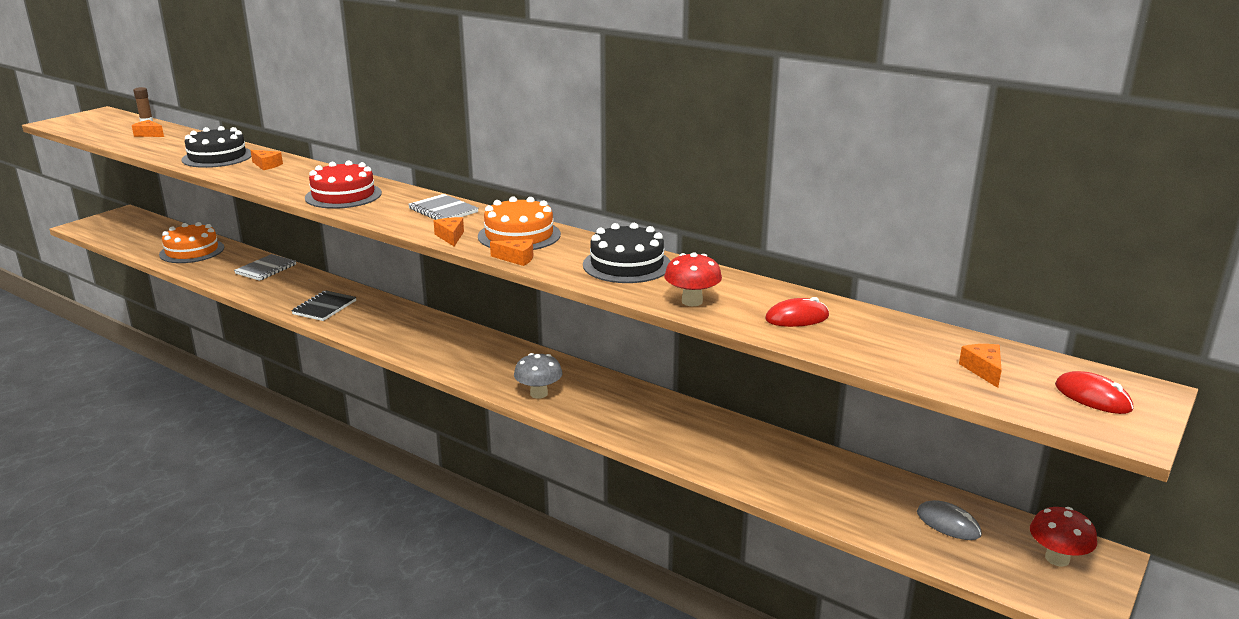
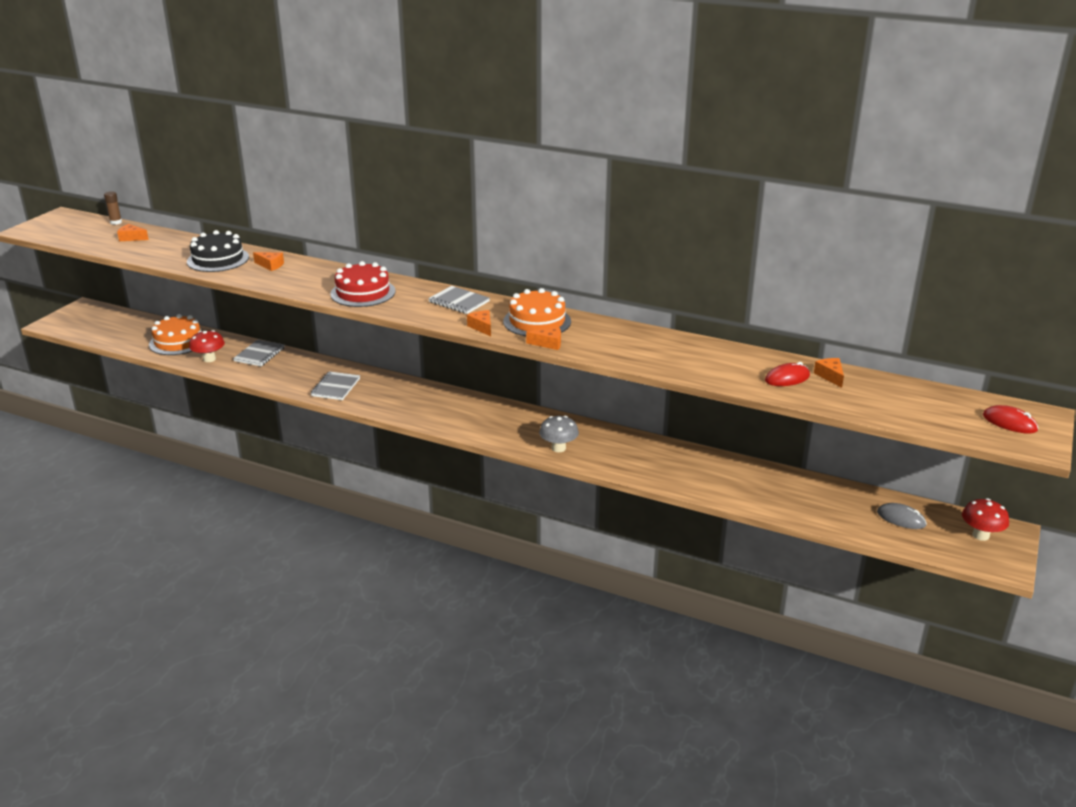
camera: 10 degrees left, 5 degrees up
black notebook [291,291,356,321] -> grey notebook [310,371,360,400]
black cake [583,223,670,283] -> none
red mushroom [664,252,722,306] -> red mushroom moved to [189,330,225,362]
orange cheese [959,344,1002,388] -> orange cheese moved to [814,358,844,388]

